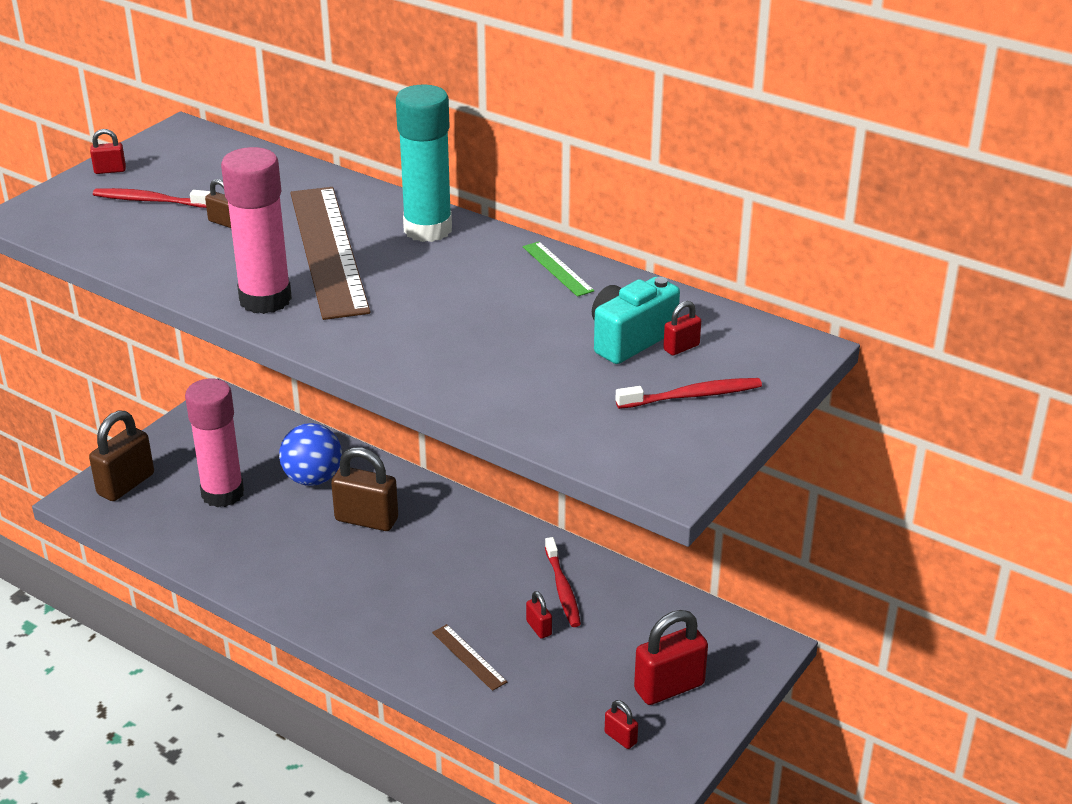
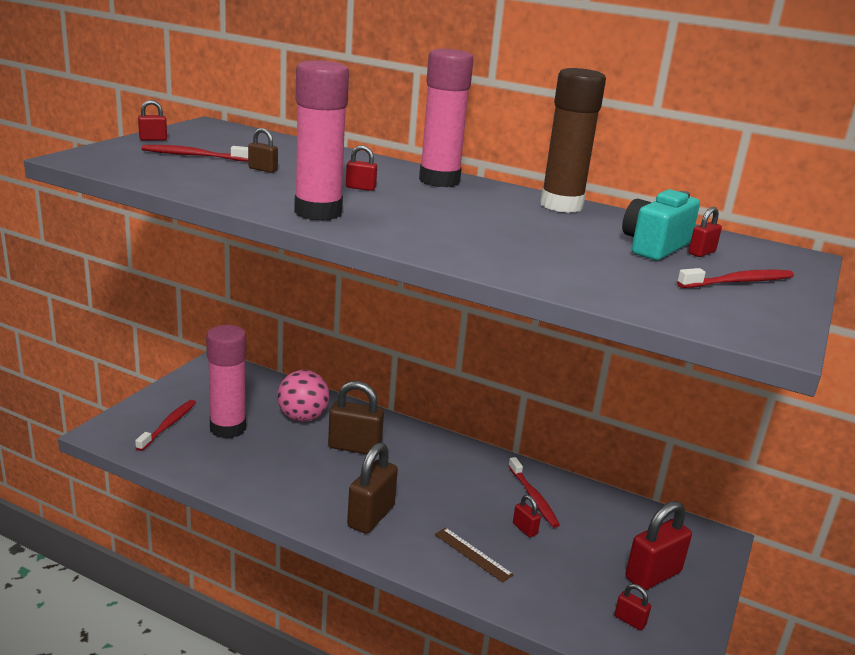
camera: 10 degrees left, 10 degrees down
brown padlock [89,410,154,501] -> brown padlock moved to [347,442,398,534]
blue ball [279,423,342,486] -> pink ball [277,370,329,422]
brown ruler [290,187,371,320] -> red padlock [346,145,377,191]
turquoise glue stick [396,85,452,242] -> pink glue stick [419,49,474,187]
green ruler [523,242,594,297] -> brown glue stick [540,68,606,213]
none -> red toothbrush [135,400,196,451]

